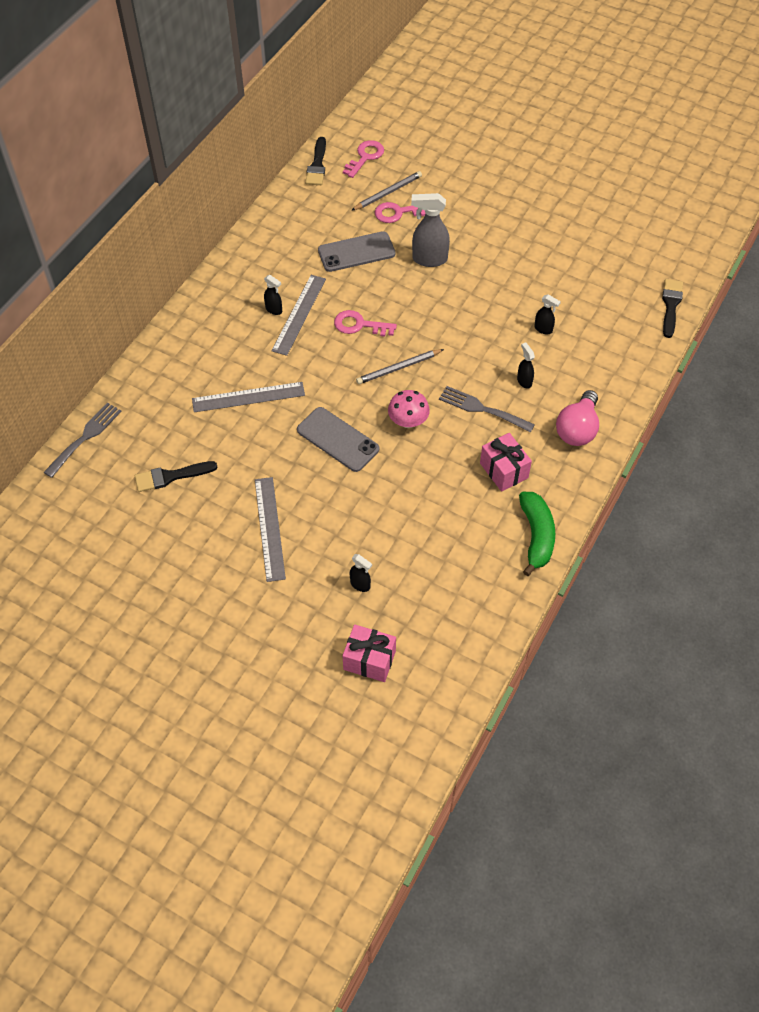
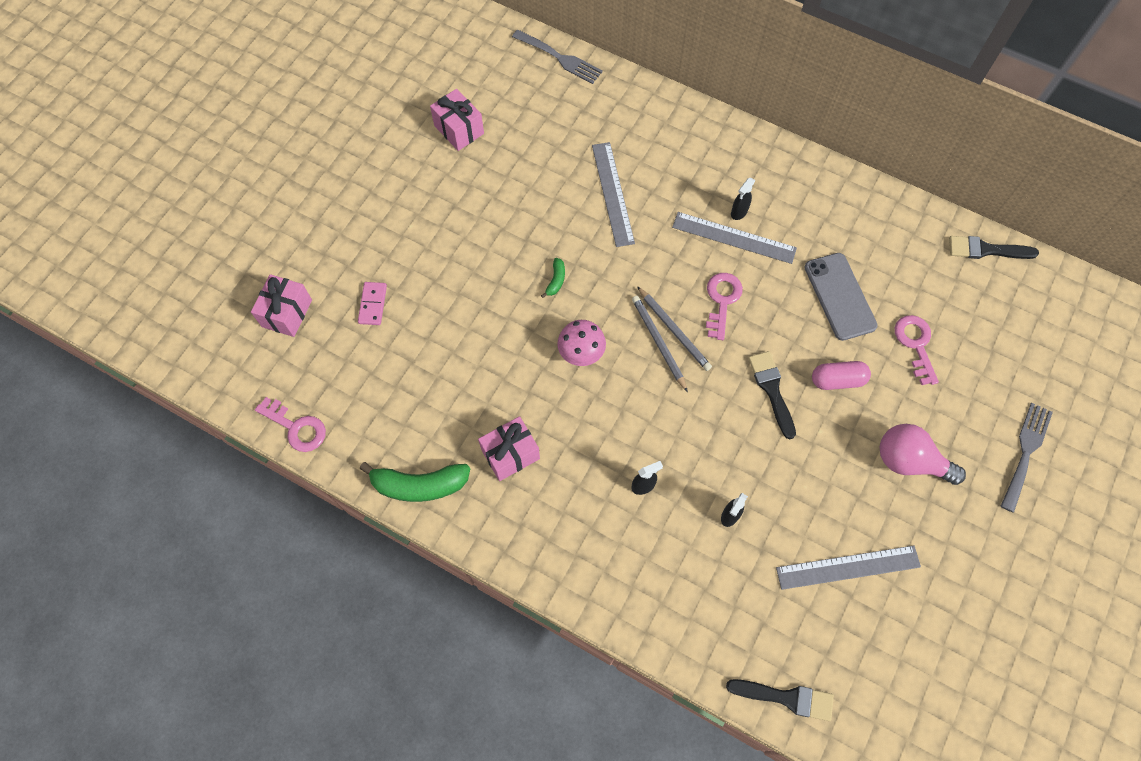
camera: 90 degrees right, 10 degrees up
black brush [135,461,217,492] -> black brush moved to [748,351,796,440]
grey ruler [255,477,286,582] -> grey ruler moved to [776,545,921,590]
grey phone [297,407,379,472] -> green banana [541,258,565,298]
pink key [343,140,384,178] -> pink key moved to [255,397,326,452]
black spray bottle [350,554,372,592] -> pink domino [358,282,387,325]
grey pencil [351,171,422,211] -> grey pencil moved to [637,286,712,371]
grey spray bottle [411,193,450,267] -> pink capsule [812,361,871,390]
grey fork [439,386,535,433] -> grey fork moved to [1001,403,1053,513]
pink light bulb [556,390,599,446] -> pink light bulb moved to [880,424,966,485]
none -> pink gift [430,89,484,151]

